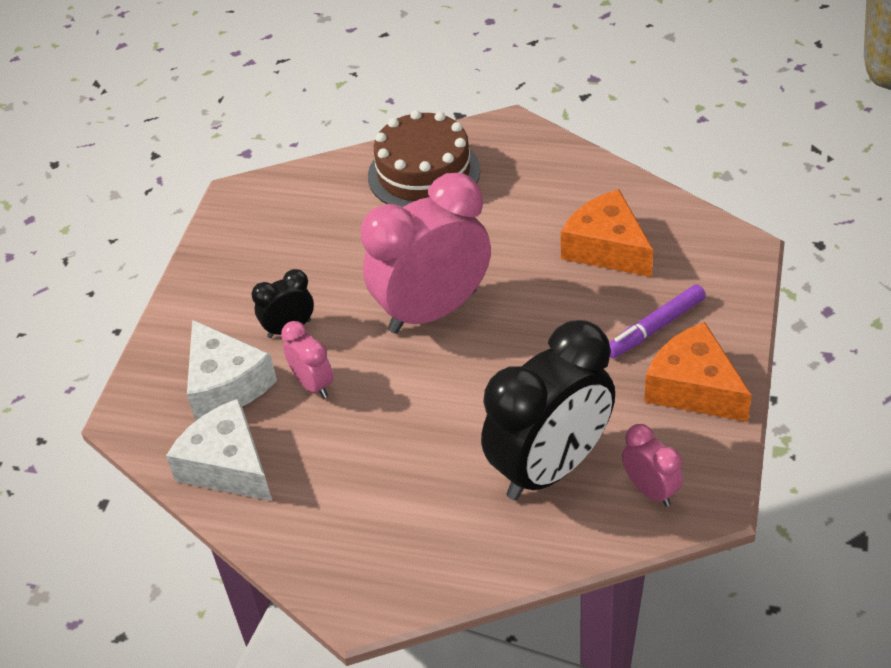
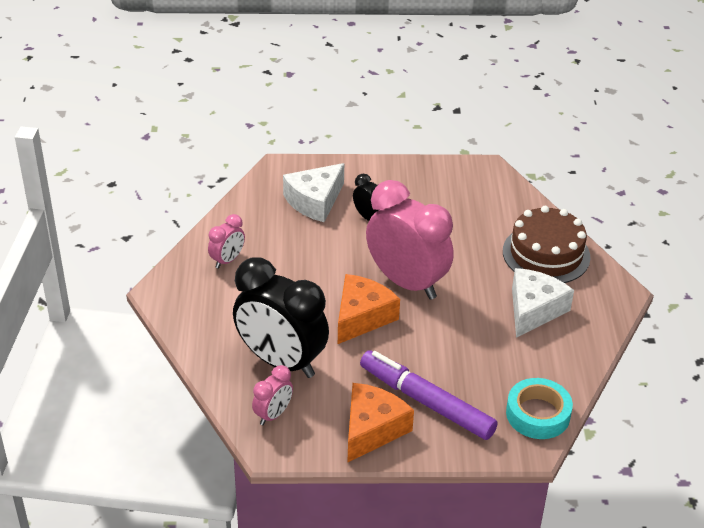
camera: 70 degrees right, 5 degrees down
white cheese [166,398,272,501] -> white cheese moved to [512,268,574,338]
pink clock [281,321,334,398] -> pink clock moved to [208,214,245,269]
orange cheese [561,189,653,277] -> orange cheese moved to [338,274,400,344]
purple marker [609,284,706,358] -> purple marker [360,350,498,440], size x1.62
none -> turquoise tape [506,378,573,439]

